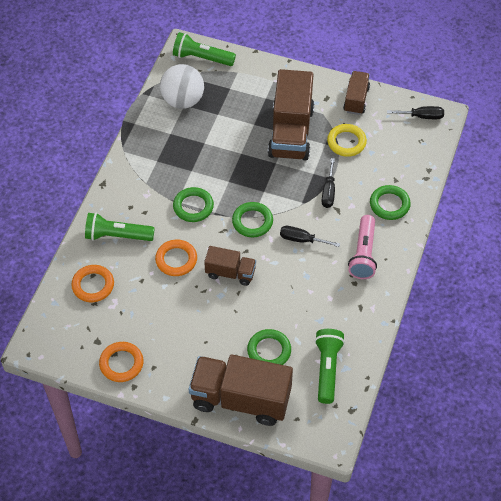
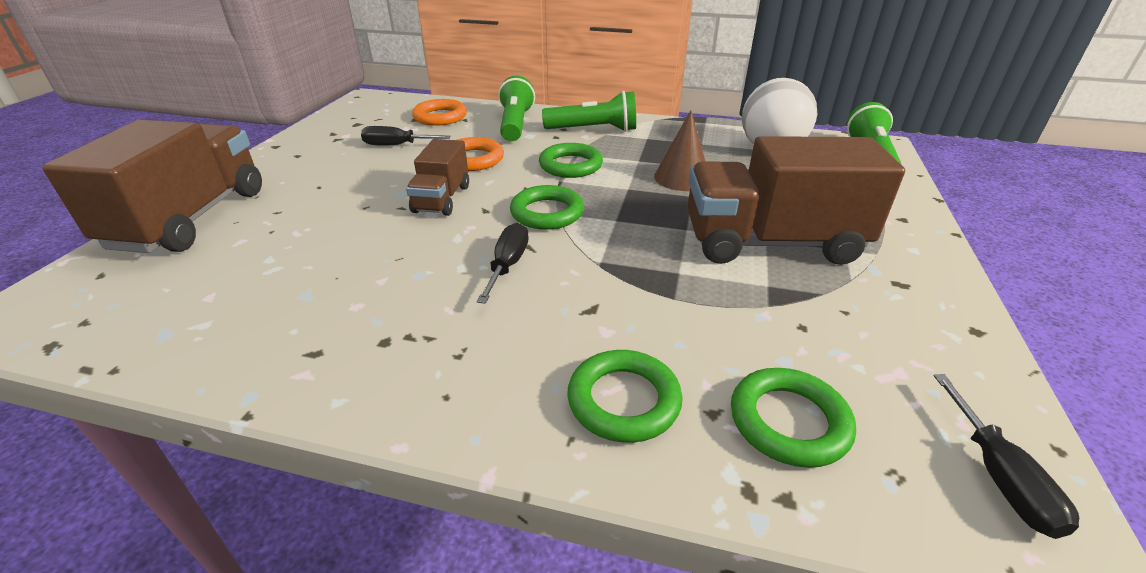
camera: 85 degrees right, 20 degrees down
orange ring [99,342,144,382] -> none
green ring [247,329,291,365] -> green ring moved to [731,368,856,468]
green flashlight [315,329,345,404] -> green flashlight moved to [542,91,636,132]
black screwdriver [321,158,335,208] -> black screwdriver moved to [361,126,451,145]
yellow ring [327,124,367,157] -> none
brown truck [343,71,370,115] -> none
pink flashlight [348,215,377,279] -> none
none -> brown cone [654,110,705,191]

